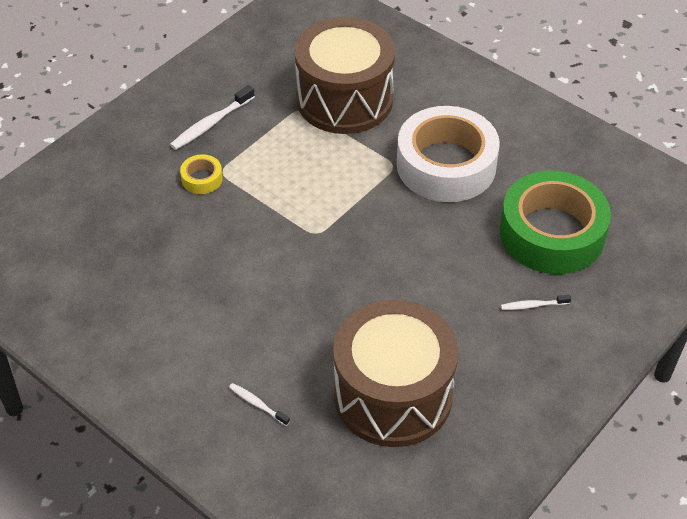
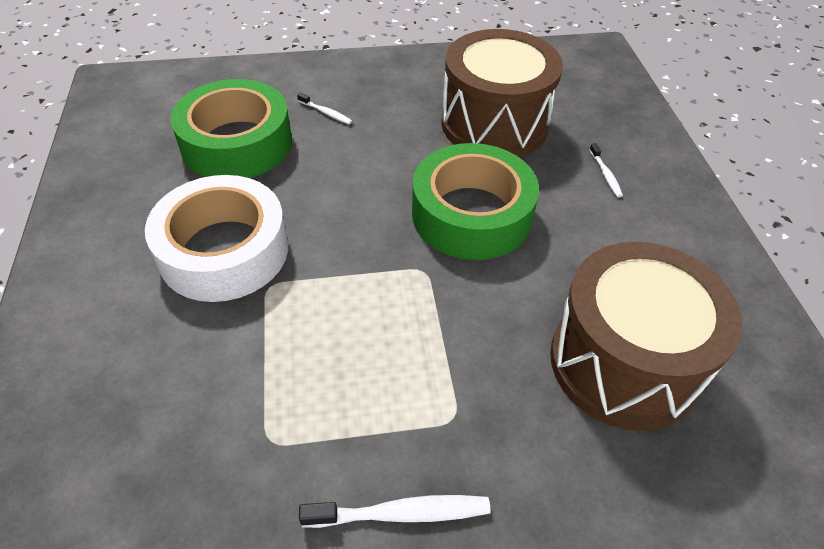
camera: 140 degrees left, 0 degrees up
yellow tape [180,154,223,194] -> none
brown drum [295,17,395,134] -> brown drum moved to [550,242,742,431]
none -> green tape [412,143,539,260]

